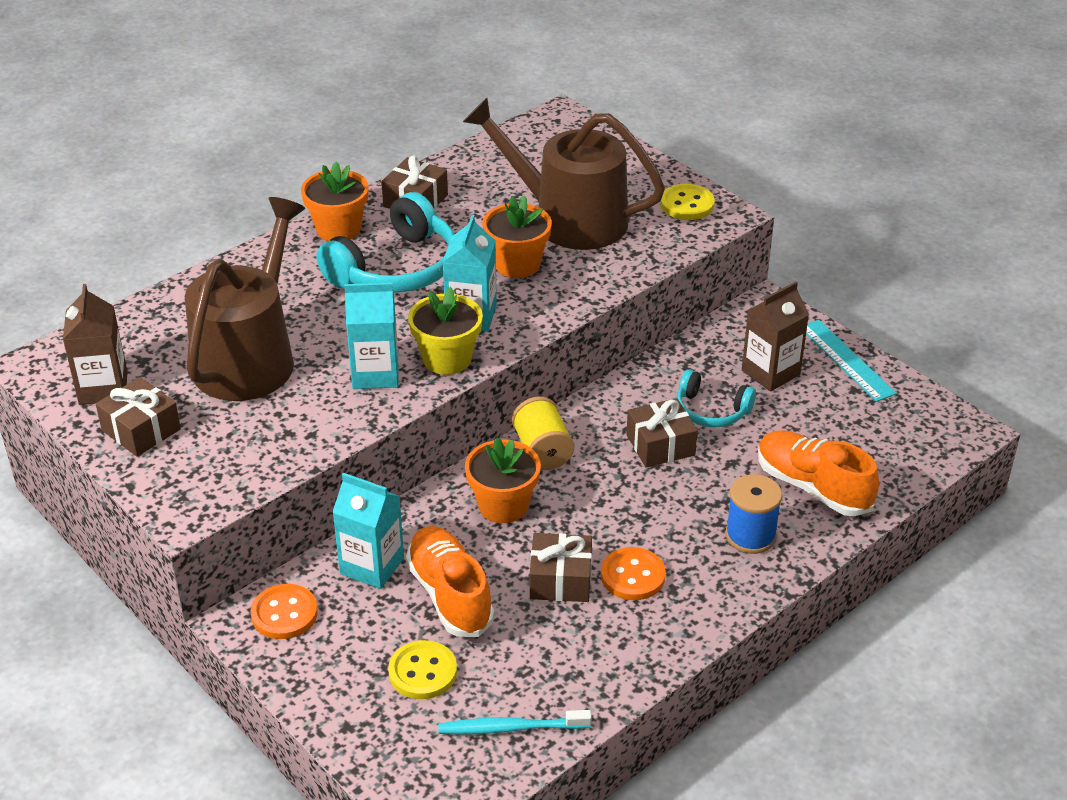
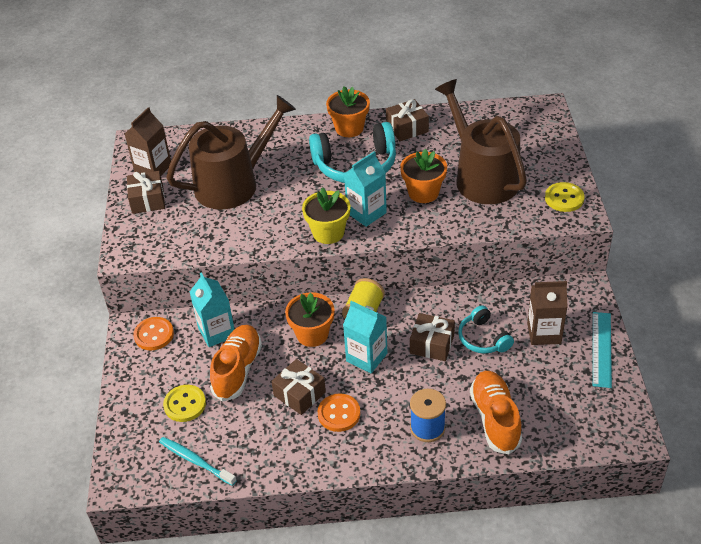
camera: 40 degrees right, 5 degrees up
turquoise carton [344,282,398,389] -> turquoise carton moved to [343,301,387,373]

